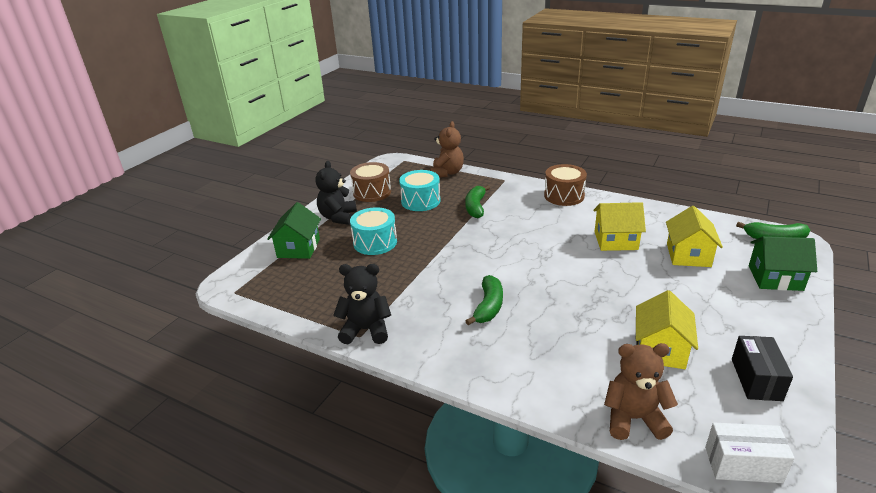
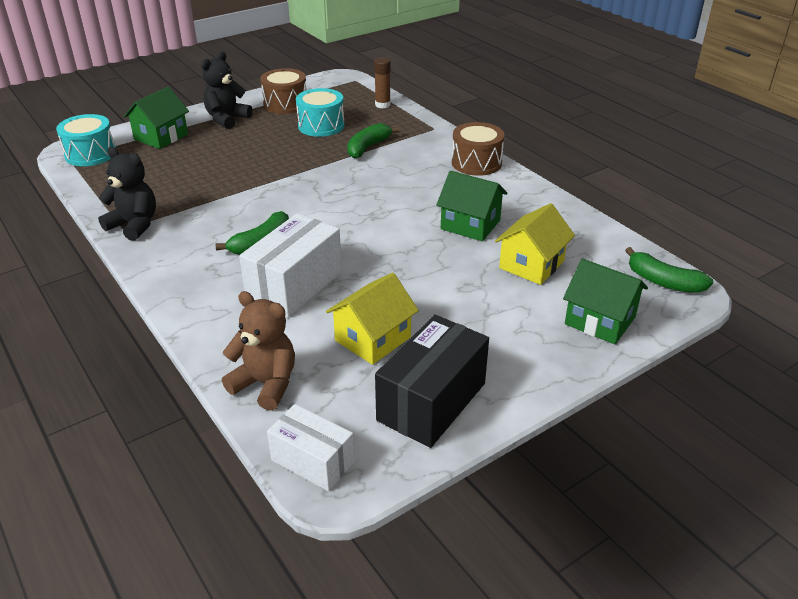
camera: 25 degrees right, 5 degrees up
turquoise drum [350,207,397,255] -> turquoise drum moved to [56,114,116,166]
brown teddy bear [430,121,464,178] -> brown glue stick [374,57,391,108]
yellow house [594,202,646,251] -> green house [436,171,508,241]
black box [732,336,793,401] -> black box [375,315,489,448], size x1.58
none -> white box [239,213,342,318]

